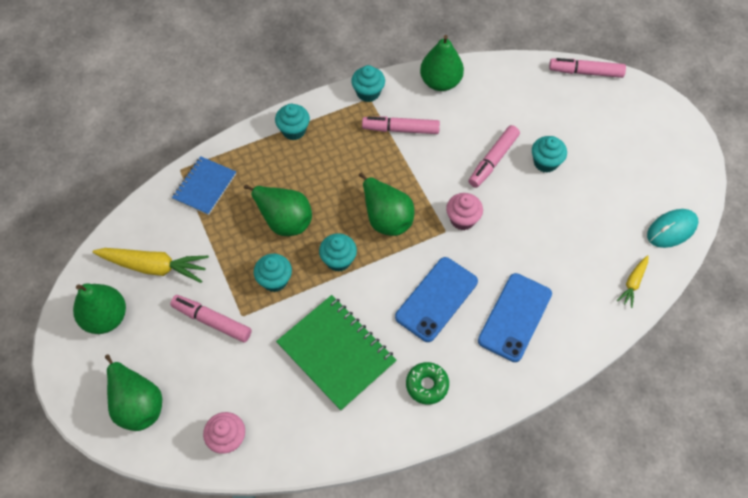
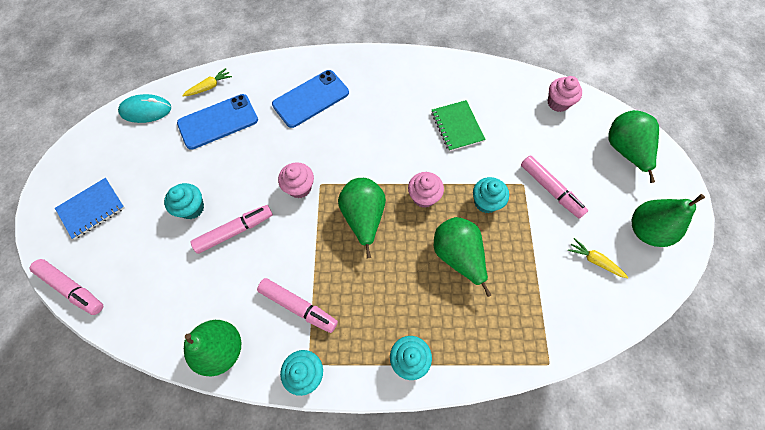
camera: 155 degrees left, 5 degrees up
yellow carrot [93,248,209,283] -> yellow carrot [568,238,629,278], size x0.53
blue notebook [172,156,236,215] -> blue notebook moved to [55,178,125,239]
green notebook [276,295,396,411] -> green notebook [431,100,486,151], size x0.62
turquoise cupcake [319,233,357,272] -> pink cupcake [408,172,444,208]
blue phone [395,257,478,342] -> blue phone moved to [177,94,258,150]
green donut [406,362,449,405] -> none

